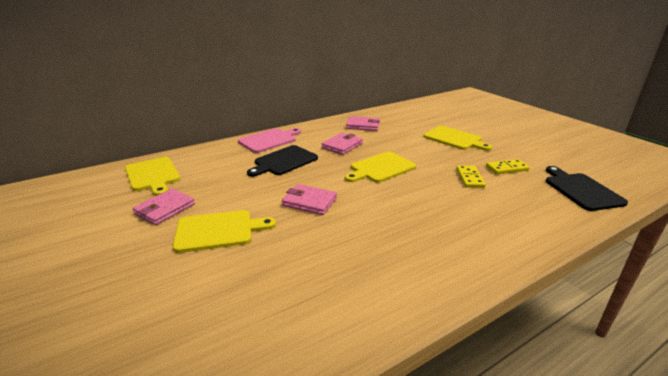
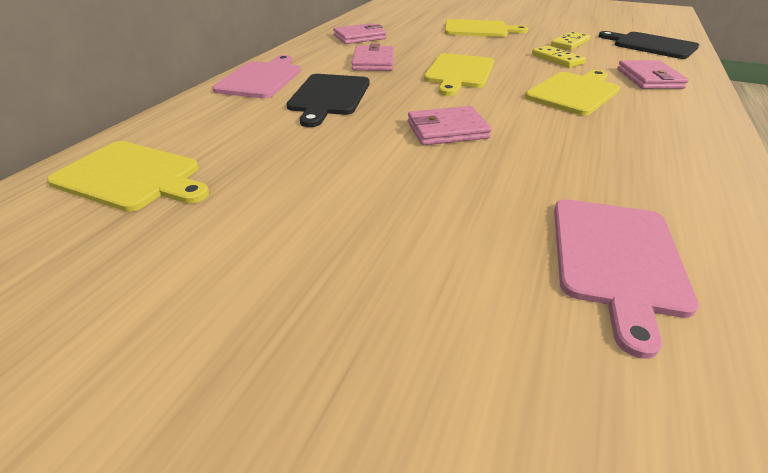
camera: 35 degrees left, 10 degrees up
pink wallet [132,189,195,225] -> pink wallet moved to [617,60,689,89]
yellow cutting board [173,210,276,253] -> yellow cutting board moved to [525,70,620,116]
none -> pink cutting board [554,199,699,359]

